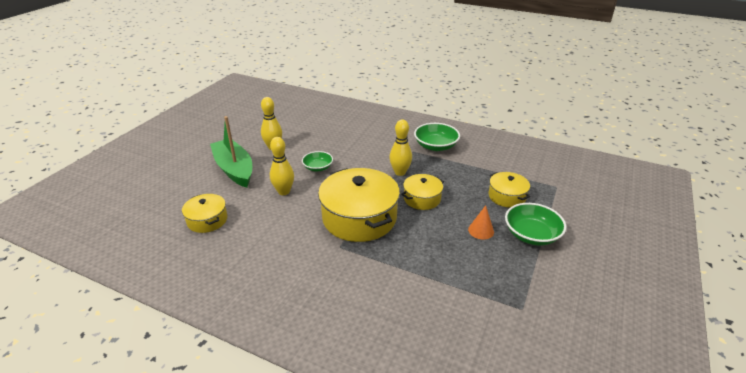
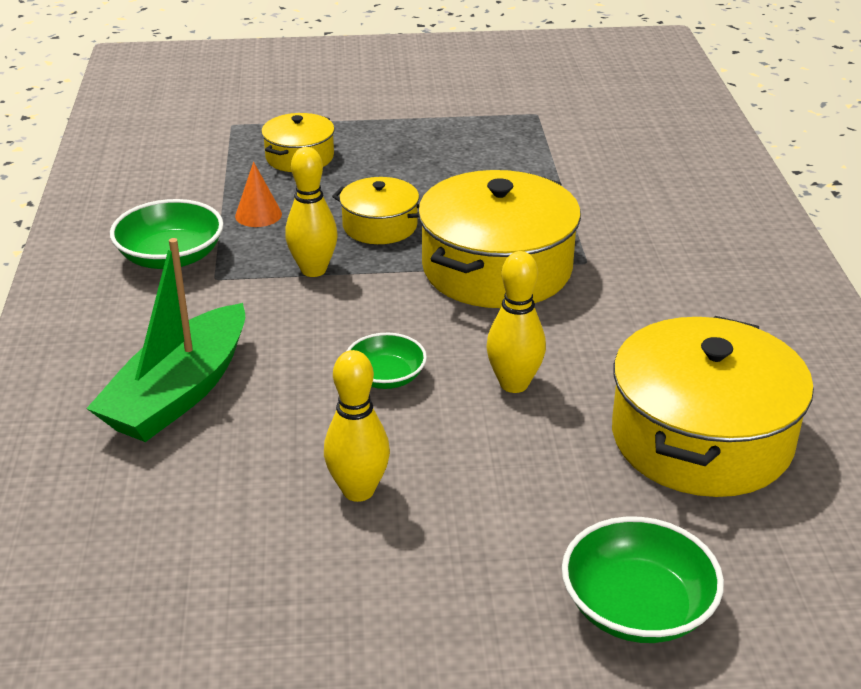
camera: 120 degrees left, 0 degrees up
yellow pot [182,194,227,233] -> yellow pot [612,316,814,497], size x1.90
green boat [210,116,252,188] -> green boat moved to [86,238,245,442]
orange cone [468,205,494,240] -> orange cone moved to [235,162,282,227]
green bowl [505,203,566,245] -> green bowl moved to [562,516,724,643]

